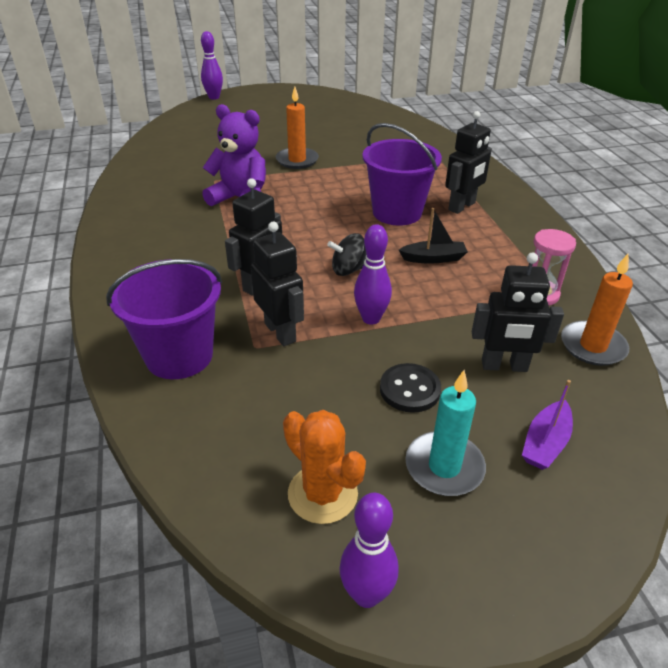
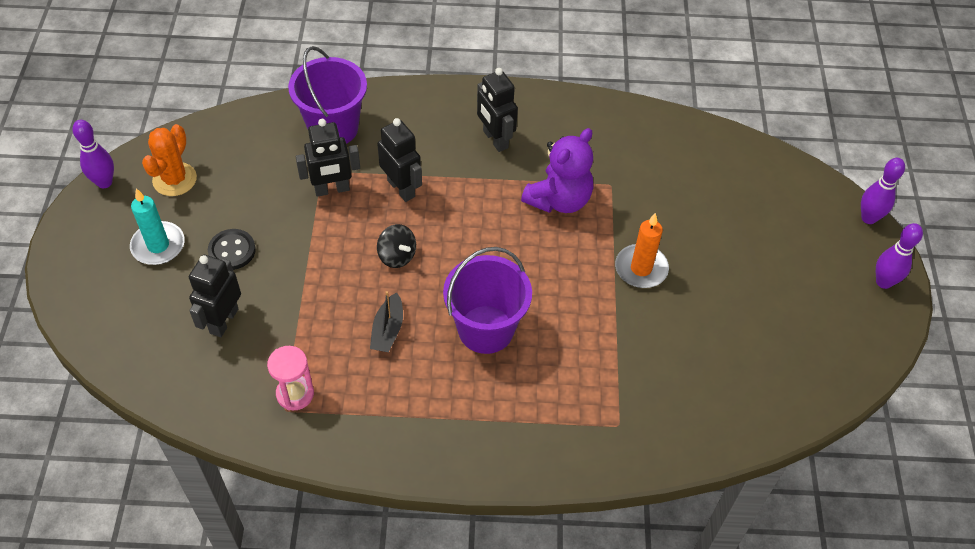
camera: 105 degrees right, 15 degrees up
orange cactus [283,410,366,524] -> orange cactus turned 45 degrees counterclockwise [142,124,197,196]
black spinning top [327,233,366,276] -> black spinning top turned 135 degrees clockwise [377,224,416,268]
purple bowling pin [354,224,392,325] -> purple bowling pin moved to [876,223,923,289]
black robot [445,111,492,214] -> black robot moved to [477,68,518,152]
purple boat [522,380,573,470] -> none
orange candle [561,254,633,366] -> none

